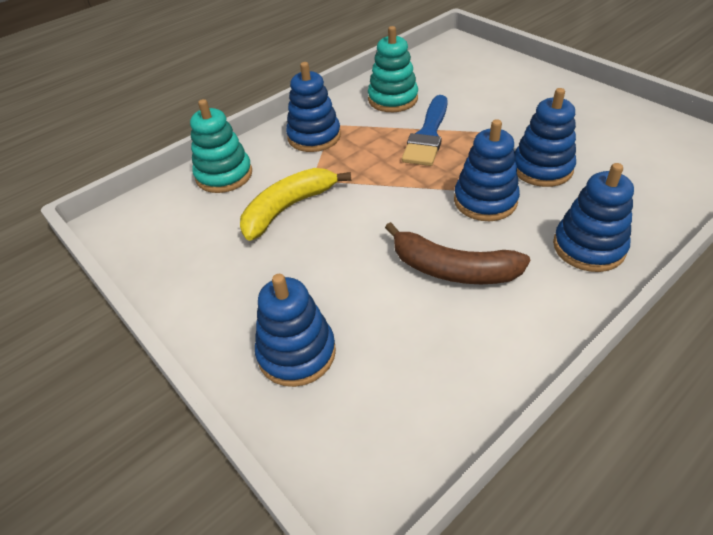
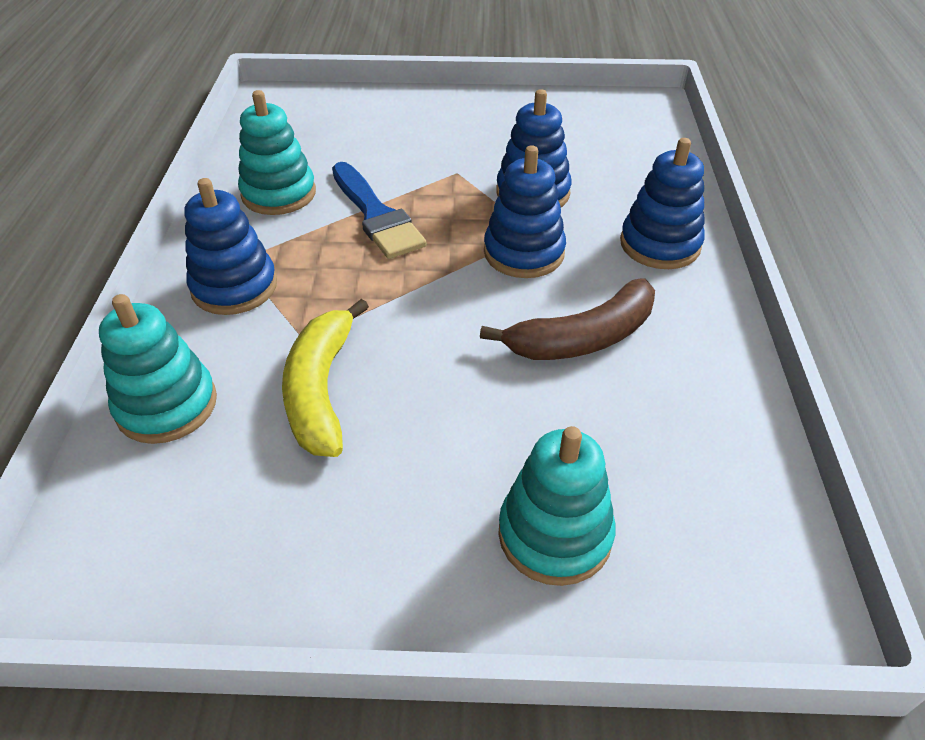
camera: 50 degrees left, 0 degrees up
blue stacking toy [255,274,336,387] -> turquoise stacking toy [498,426,616,586]

